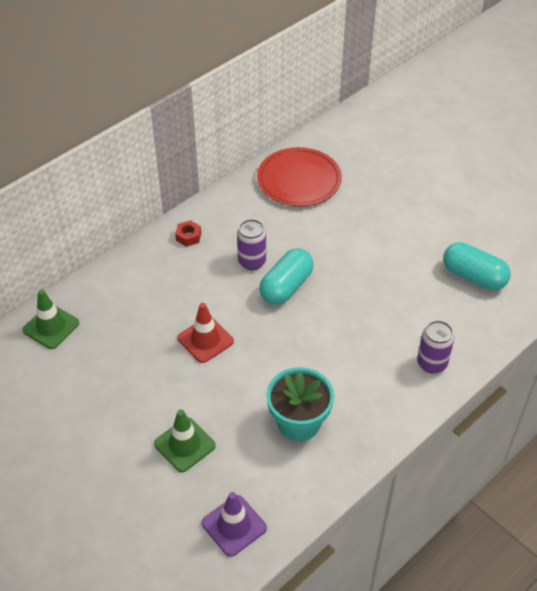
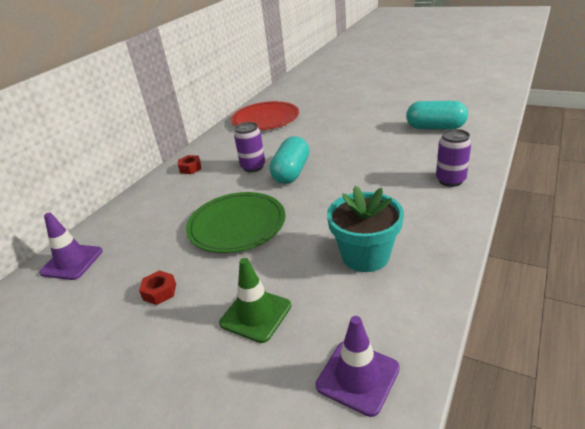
camera: 15 degrees left, 15 degrees down
green traffic cone [22,290,79,349] -> purple traffic cone [39,213,103,280]
red traffic cone [177,303,234,363] -> green plate [186,192,285,253]
none -> red nut [139,271,176,305]

